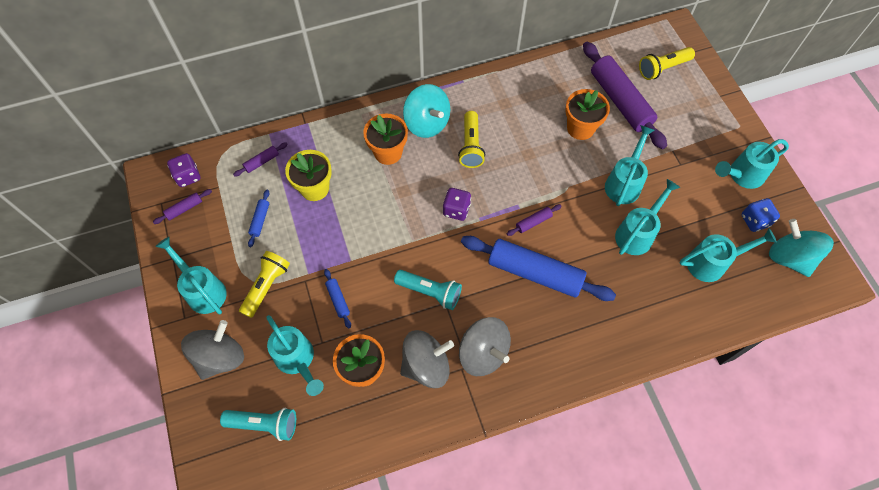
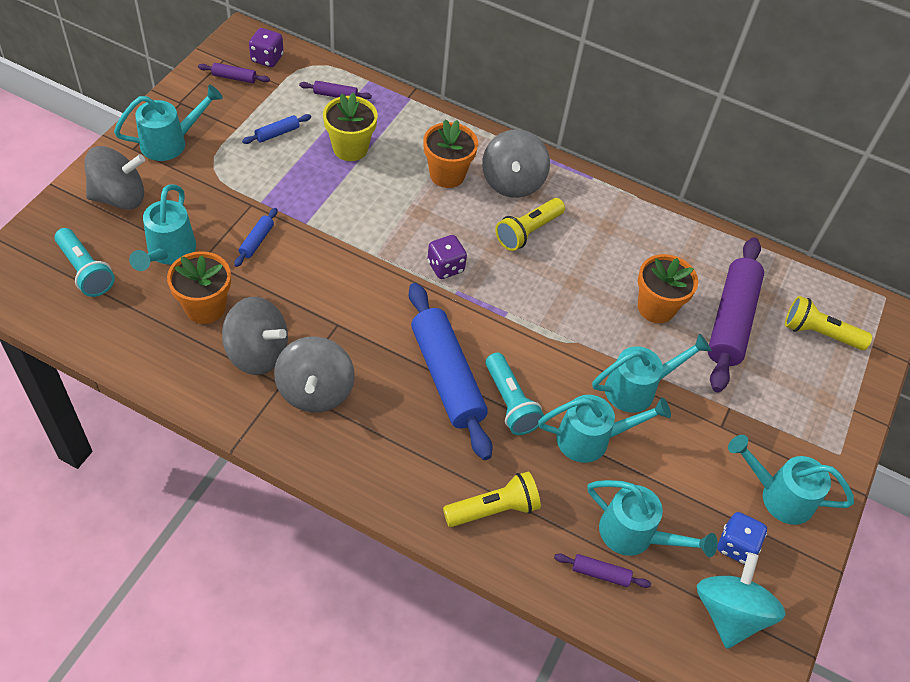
camera: 40 degrees right, 10 degrees down
turquoise watering can [155,237,227,314] -> turquoise watering can turned 60 degrees clockwise [114,85,223,161]
yellow flashlight [239,251,290,318] -> yellow flashlight moved to [443,472,541,527]
turquoise flashlight [394,270,462,310] -> turquoise flashlight moved to [486,353,544,435]
turquoise spinning top [403,84,450,138] -> grey spinning top [482,129,550,198]
purple rolling pin [507,204,562,236] -> purple rolling pin moved to [554,553,651,588]

